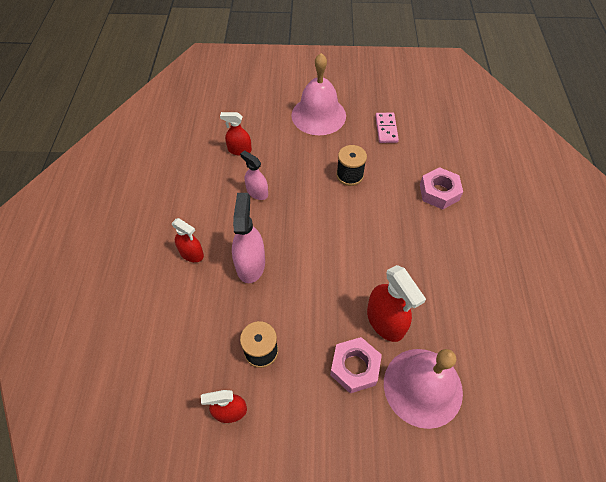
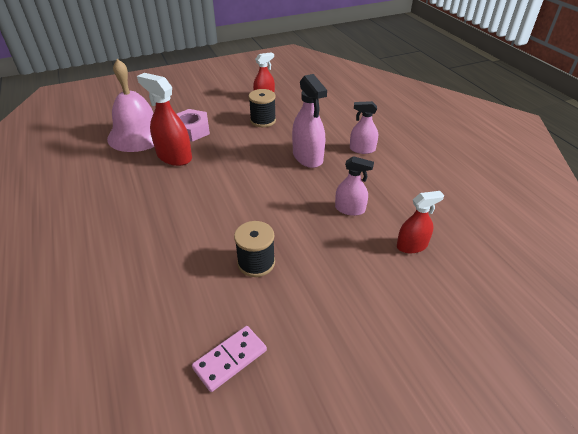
camera: 155 degrees right, 15 degrees down
red spray bottle [172,218,204,262] -> pink spray bottle [350,101,378,154]
pink bell [291,53,346,135] -> none
pink domino [375,113,399,143] -> pink domino turned 75 degrees clockwise [192,326,267,392]
pink nut [420,167,463,209] -> none

